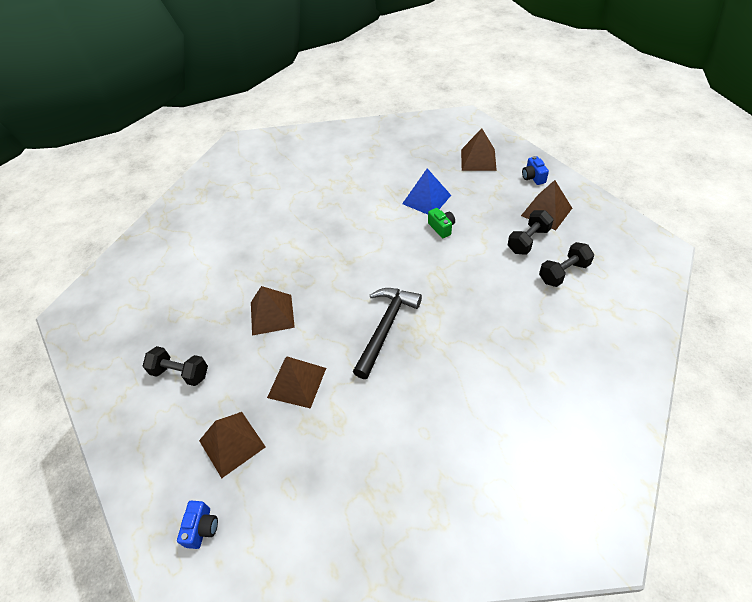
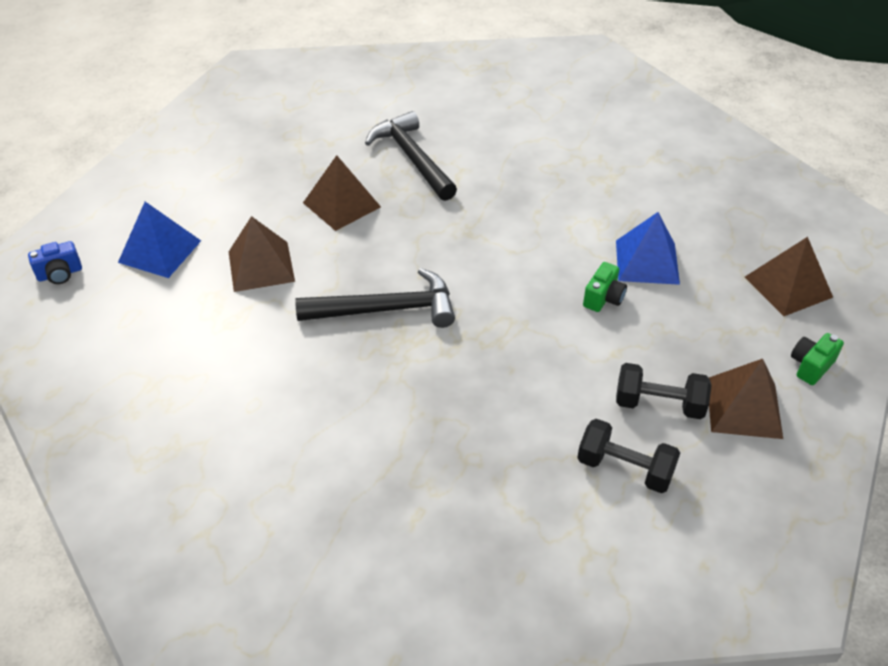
camera: 55 degrees right, 5 degrees down
black dumbbell [143,346,208,386] -> none
brown pyramid [199,412,265,478] -> blue pyramid [118,202,201,278]
blue camera [522,156,549,185] -> green camera [791,333,844,385]
none -> black hammer [365,111,457,201]

